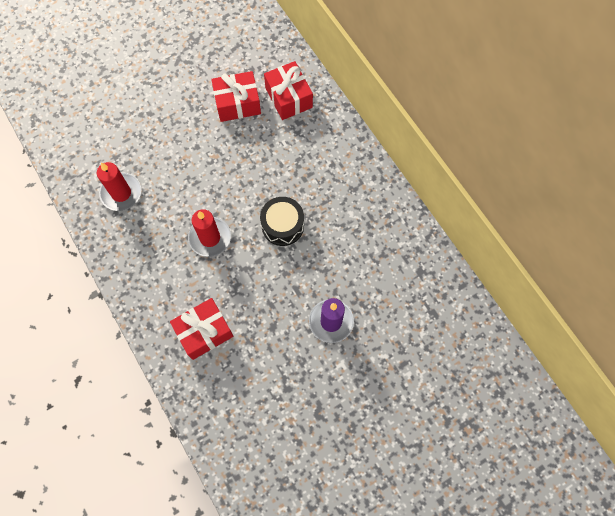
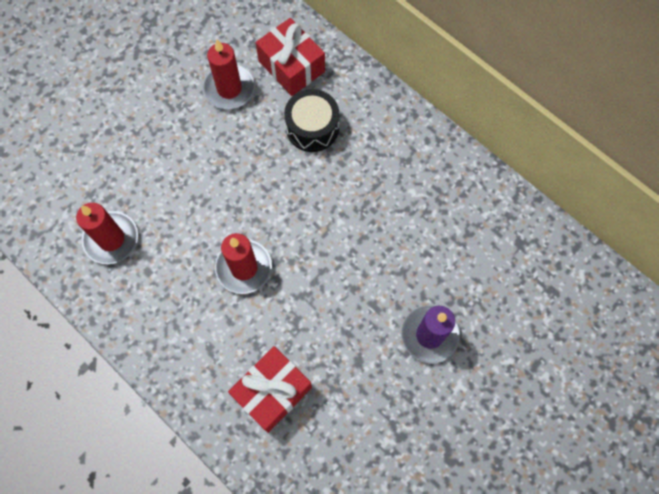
camera: 15 degrees left, 0 degrees up
red gift [211,71,261,122] -> red candle [203,39,255,109]
black drum [260,197,304,246] -> black drum moved to [284,89,339,152]

